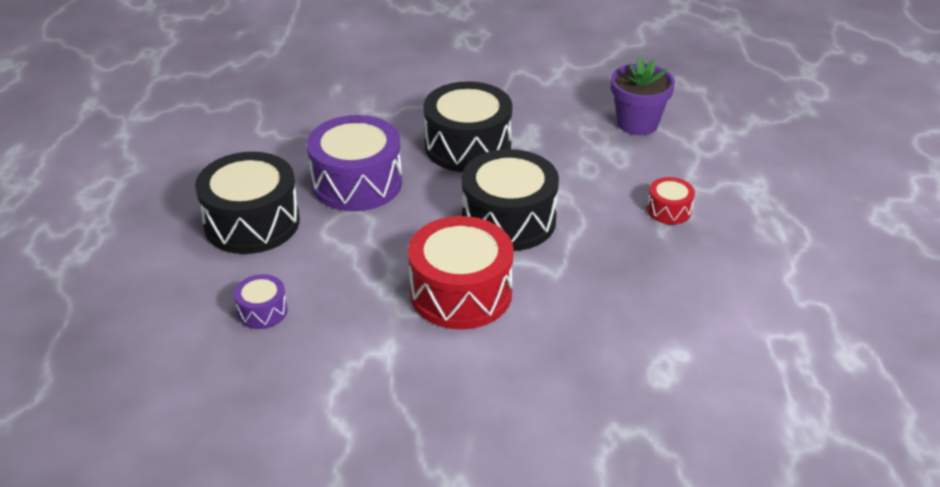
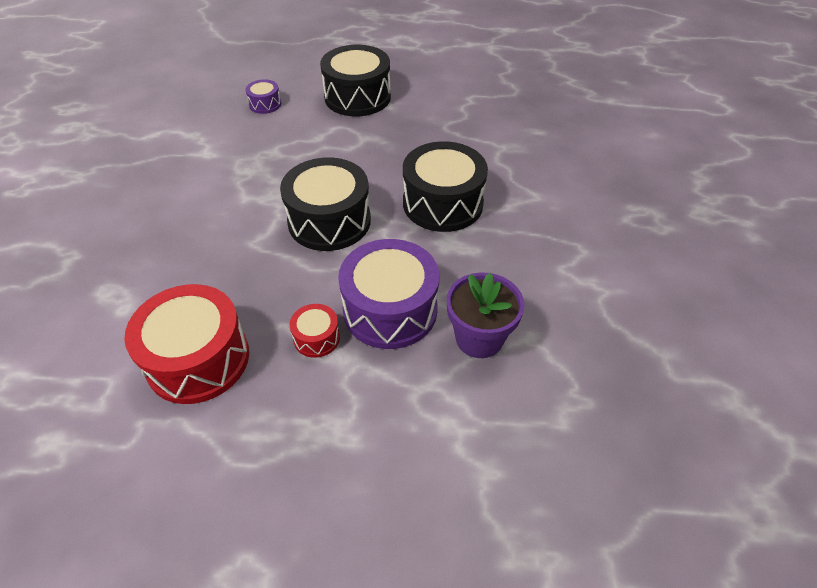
camera: 95 degrees right, 10 degrees up
purple drum [307,115,402,211] -> purple drum moved to [338,239,439,349]
red drum [408,216,514,329] -> red drum moved to [124,284,249,404]

